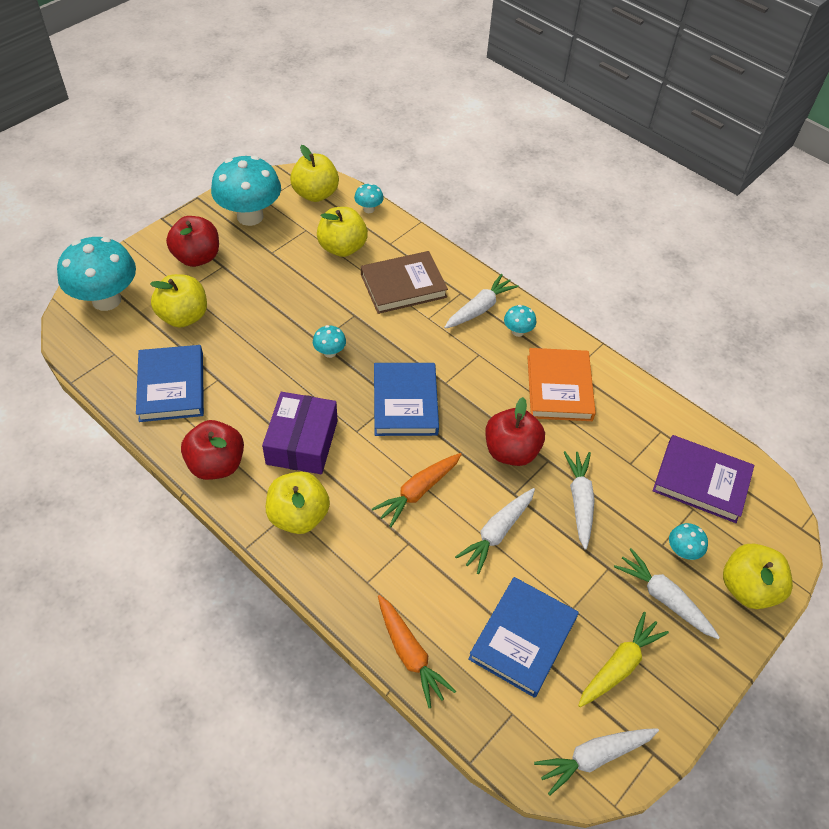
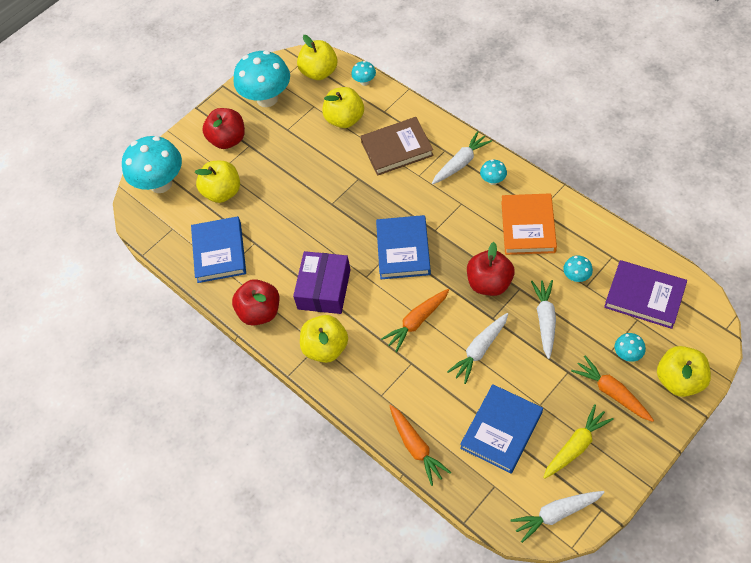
camera: 10 degrees right, 5 degrees up
turquoise mushroom [313,325,346,358] -> turquoise mushroom moved to [563,255,593,282]
white carrot [614,548,720,639] -> orange carrot [571,356,654,422]

